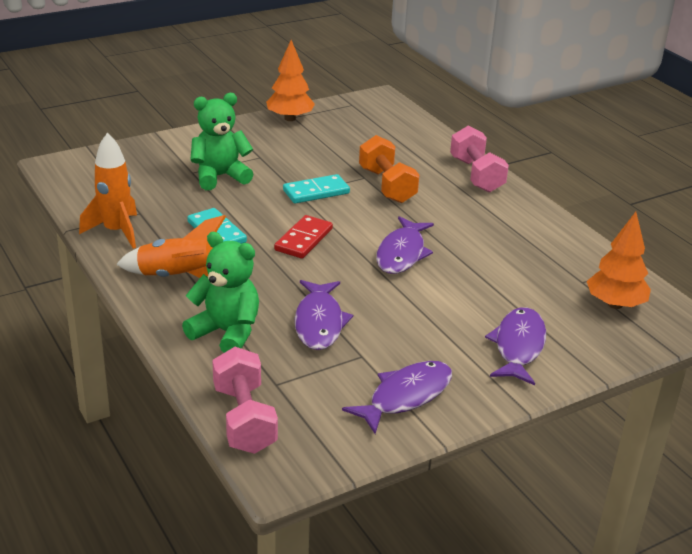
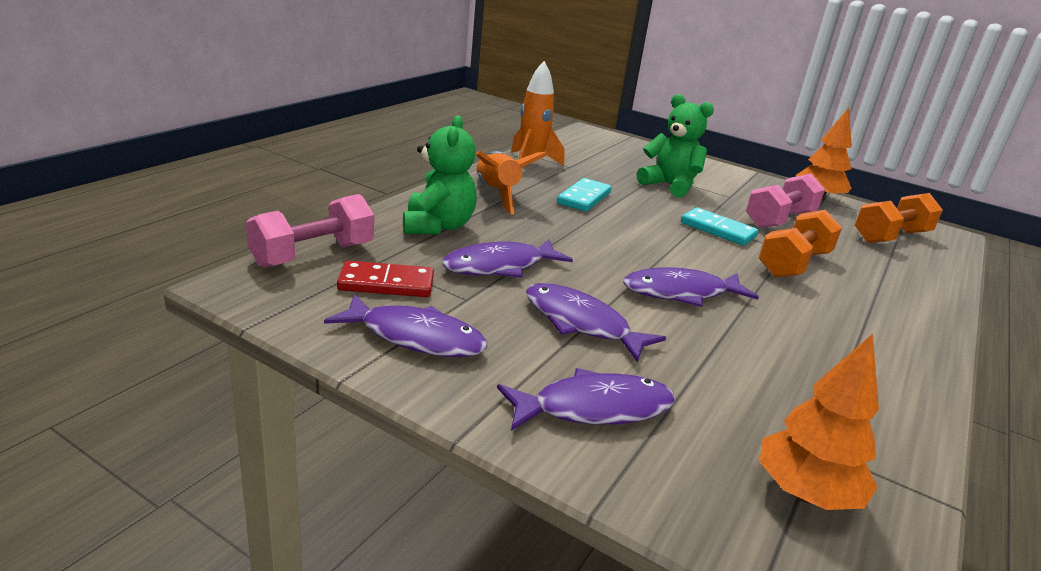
camera: 60 degrees right, 5 degrees down
red domino [274,215,333,259] -> red domino moved to [337,260,434,297]
pink dumbbell [450,125,509,193] -> pink dumbbell moved to [746,174,825,228]
none -> purple fish [526,283,666,363]
none -> orange dumbbell [855,193,943,243]

